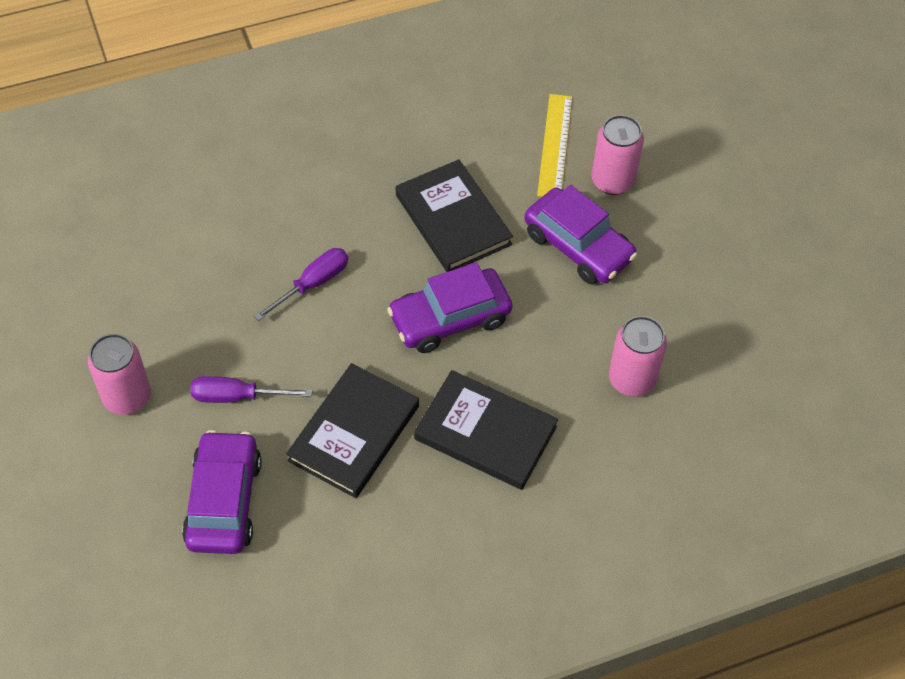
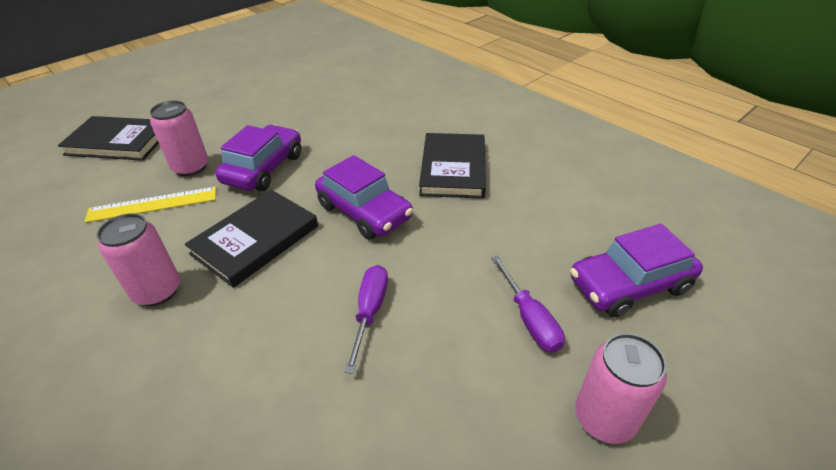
camera: 110 degrees left, 15 degrees down
purple screwdriver [254,248,348,321] -> purple screwdriver turned 75 degrees clockwise [345,265,388,374]
black book [286,363,419,498] -> black book moved to [58,116,159,161]
pink can [609,316,667,396] -> pink can moved to [97,213,180,306]

